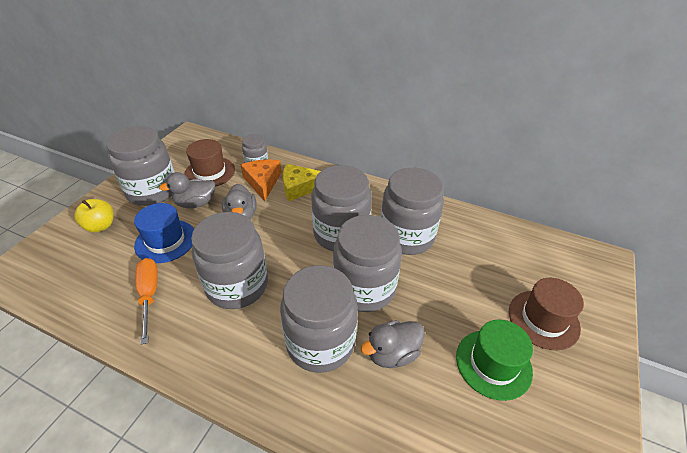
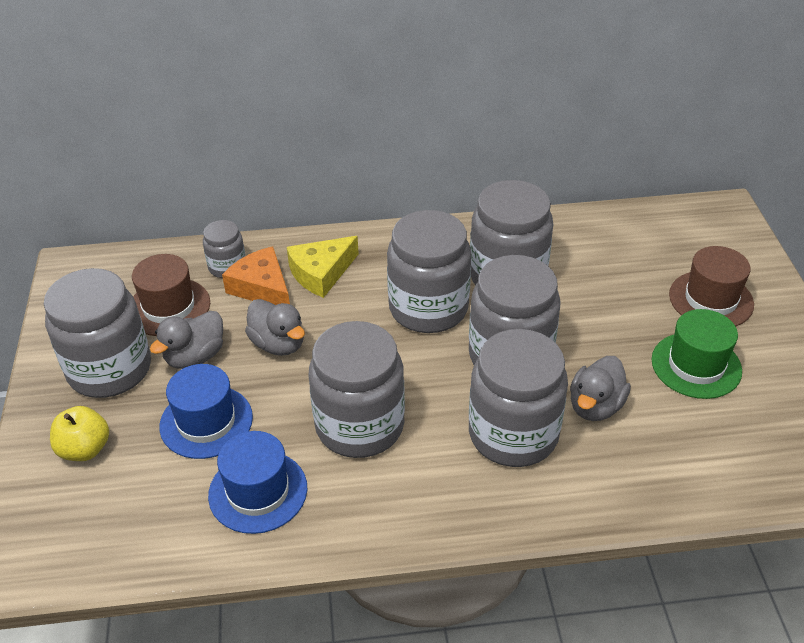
camera: 30 degrees left, 0 degrees up
orange screwdriver [135,258,158,345] -> blue hat [208,431,307,534]

